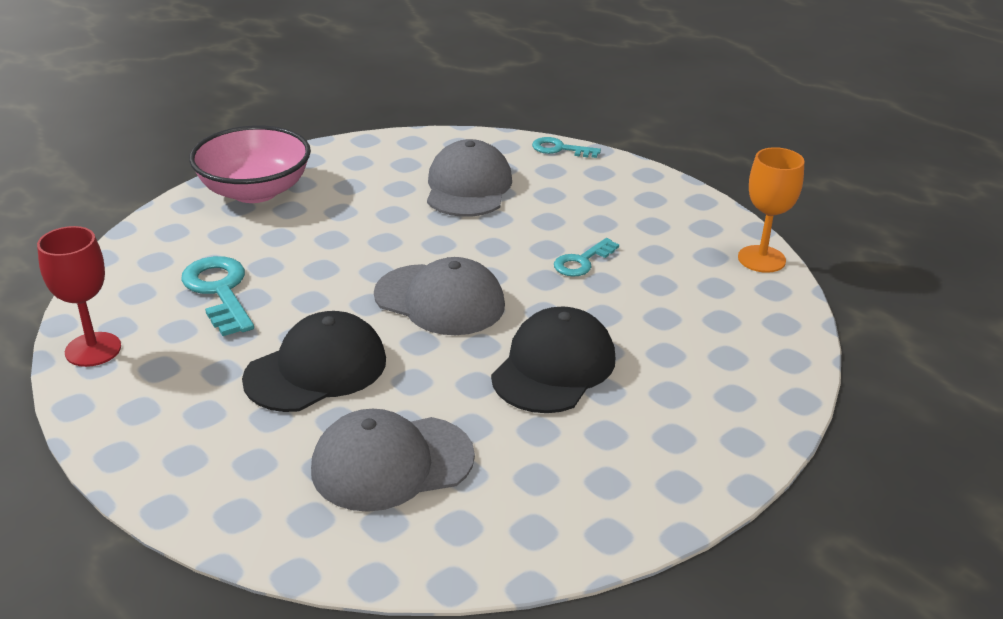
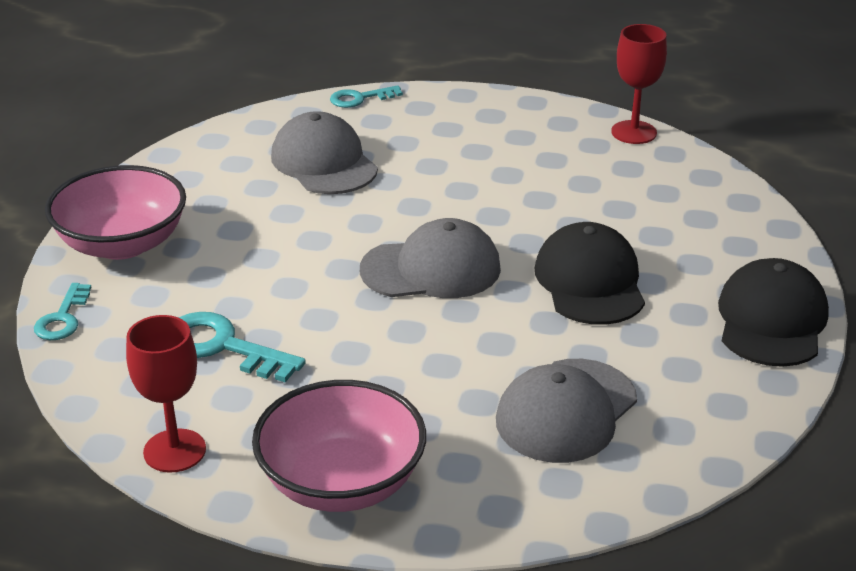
camera: 35 degrees left, 0 degrees up
black cap [242,311,386,412] -> black cap moved to [718,258,829,367]
turquoise key [554,238,619,277] -> turquoise key moved to [34,283,92,340]
orange goblet [738,147,804,273] -> red goblet [611,24,667,144]
none -> pink bowl [252,380,426,512]

